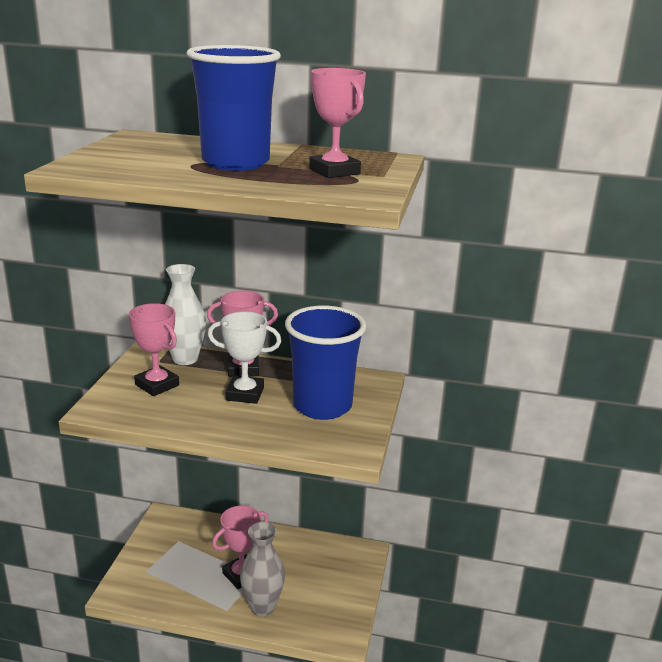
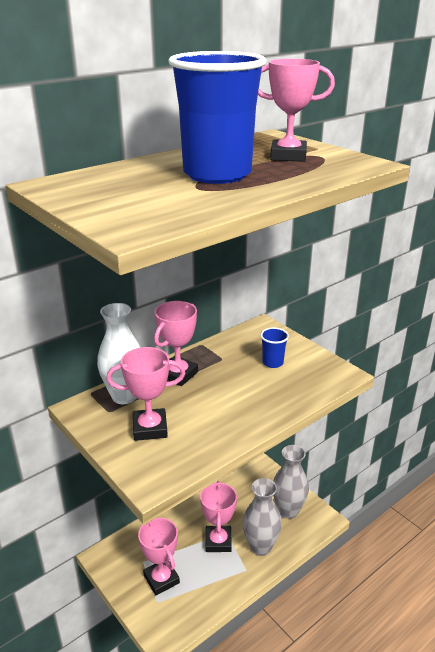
camera: 50 degrees left, 5 degrees up
white trophy [208,311,281,404] -> none
blue cup [285,306,366,420] -> blue cup [260,327,289,368], size x0.41
none -> pink trophy [138,518,180,596]
none -> grey vase [273,445,309,519]

